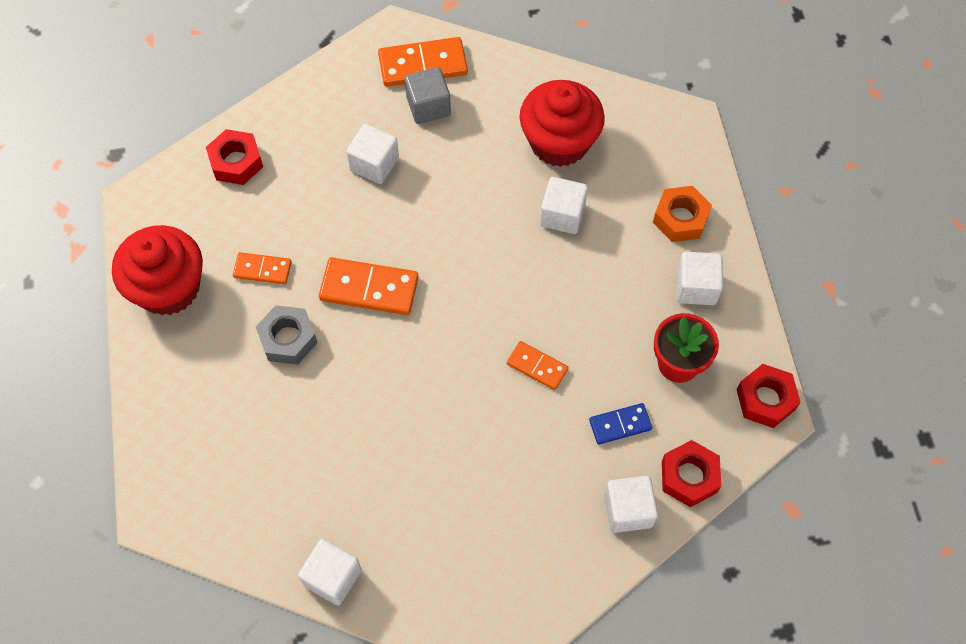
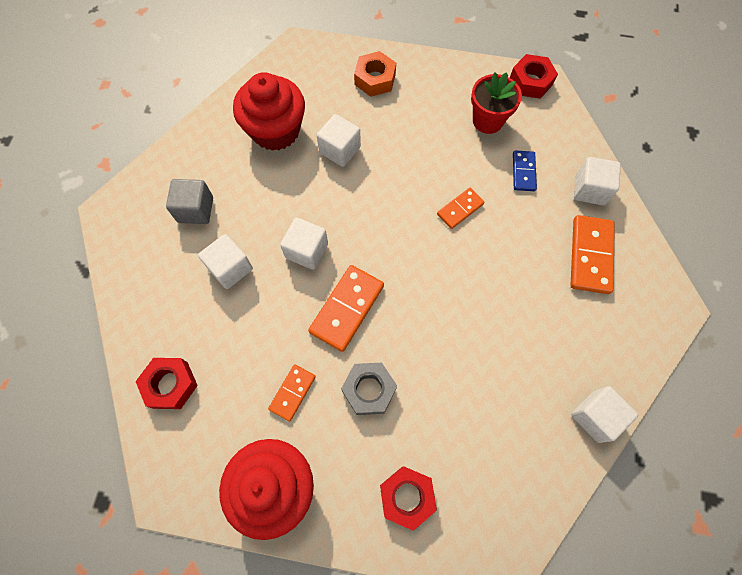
camera: 70 degrees left, 5 degrees up
orange domino [378,37,468,87] -> orange domino moved to [570,215,615,294]
red nut [662,440,721,507] -> red nut moved to [380,466,437,531]
white cube [677,252,723,305] -> white cube moved to [280,218,328,270]

